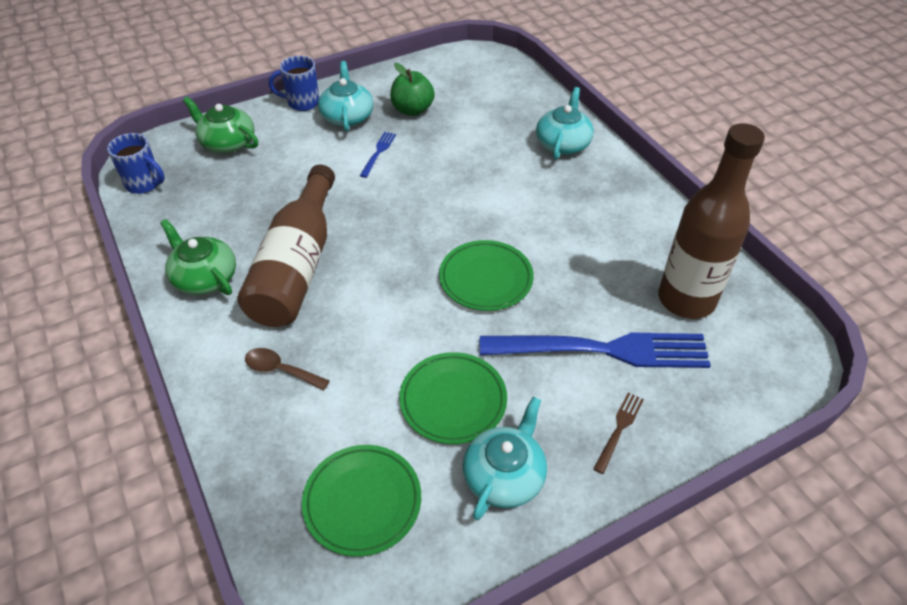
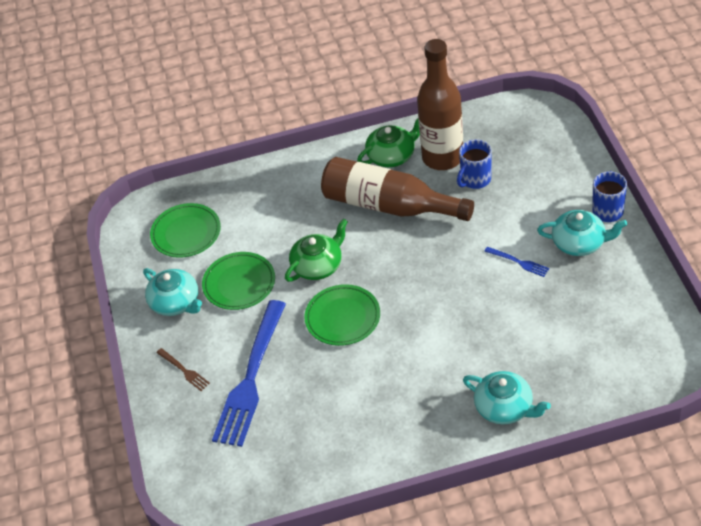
camera: 110 degrees right, 0 degrees up
blue mug [107,133,165,194] -> blue mug moved to [457,139,492,189]
green teapot [183,97,258,153] -> green teapot moved to [285,219,348,282]
brown spoon [245,348,330,390] -> none
green apple [390,63,435,116] -> none
brown bottle [658,123,765,319] -> brown bottle moved to [417,39,463,170]

